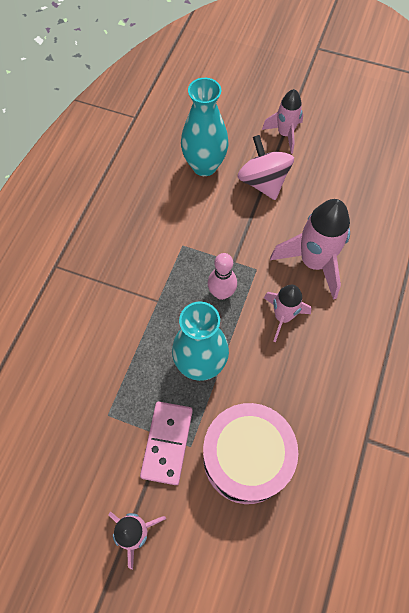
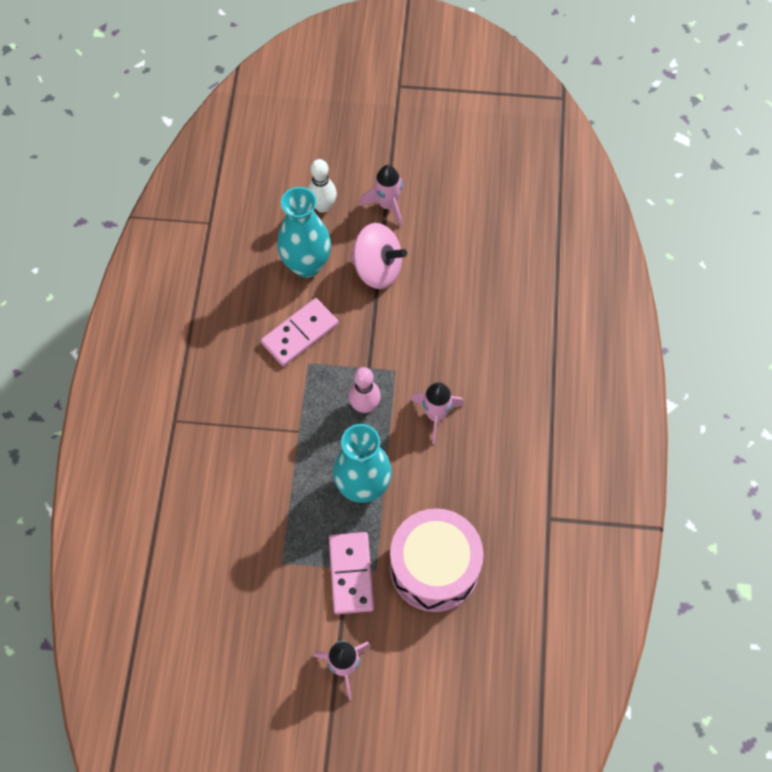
camera: 15 degrees left, 0 degrees up
pink spinning top [237,135,294,200] -> pink spinning top turned 150 degrees clockwise [350,223,407,289]
pink rocket [270,199,350,300] -> none
none -> pink domino [261,298,339,367]
none -> white bowling pin [308,159,337,213]

